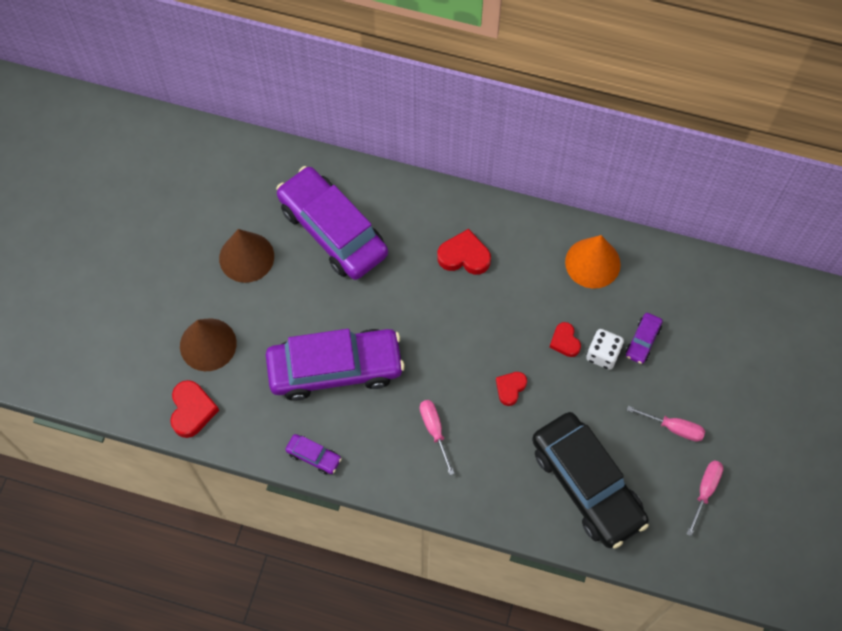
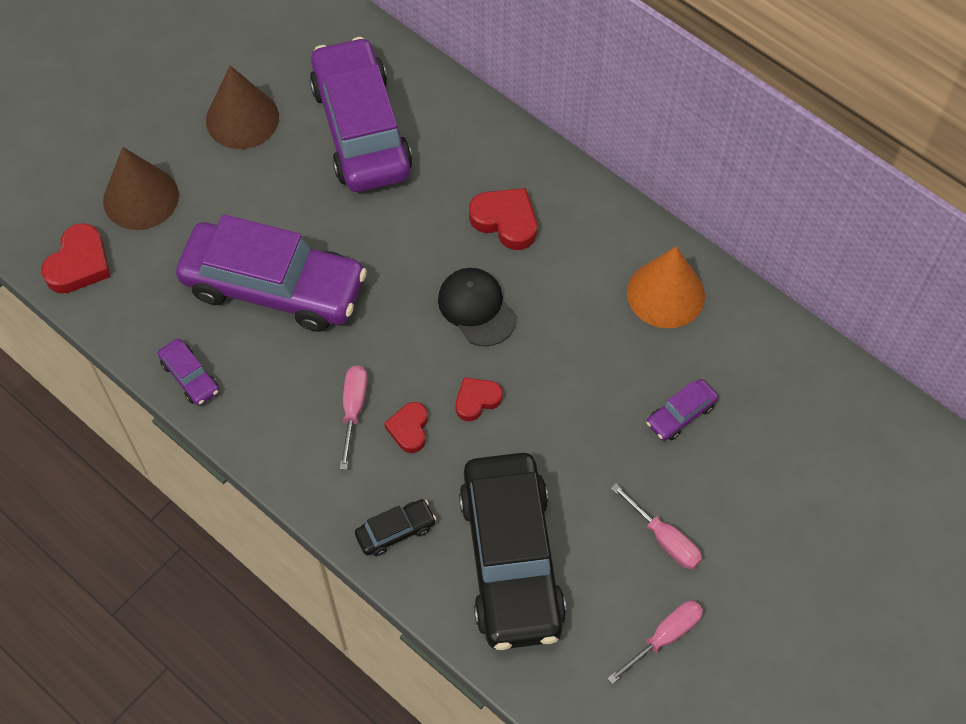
camera: 25 degrees right, 5 degrees down
red heart [550,322,581,357] -> red heart moved to [384,402,428,453]
white dice [586,329,624,370] -> none
none -> black car [355,499,436,556]
none -> black cap [438,268,516,347]

